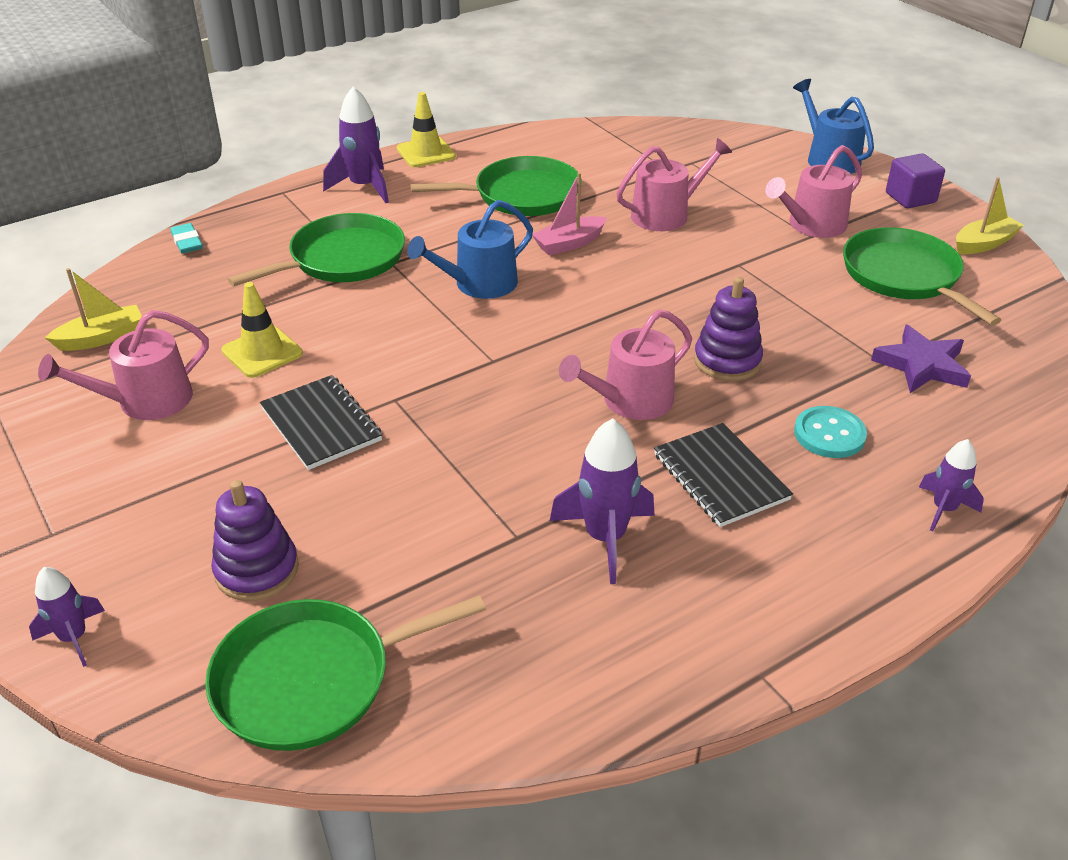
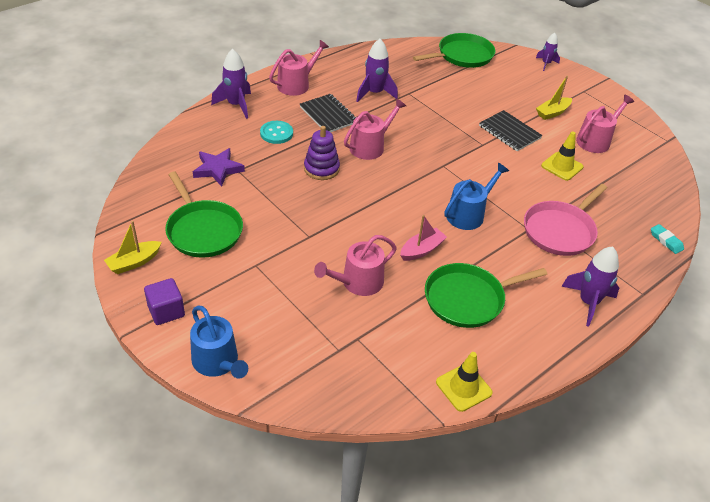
camera: 170 degrees right, 5 degrees up
yellow boat [45,268,142,351] -> yellow boat moved to [536,76,572,120]
purple stacking toy [211,480,299,601] -> none
green pan [228,213,405,286] -> pink pan [524,184,607,256]
yellow traffic cone [397,92,456,167] -> yellow traffic cone moved to [436,352,493,412]
pink watering can [765,145,862,238] -> pink watering can moved to [269,40,329,96]
purple rocket [919,439,984,532] -> purple rocket [211,49,251,119], size x1.63

